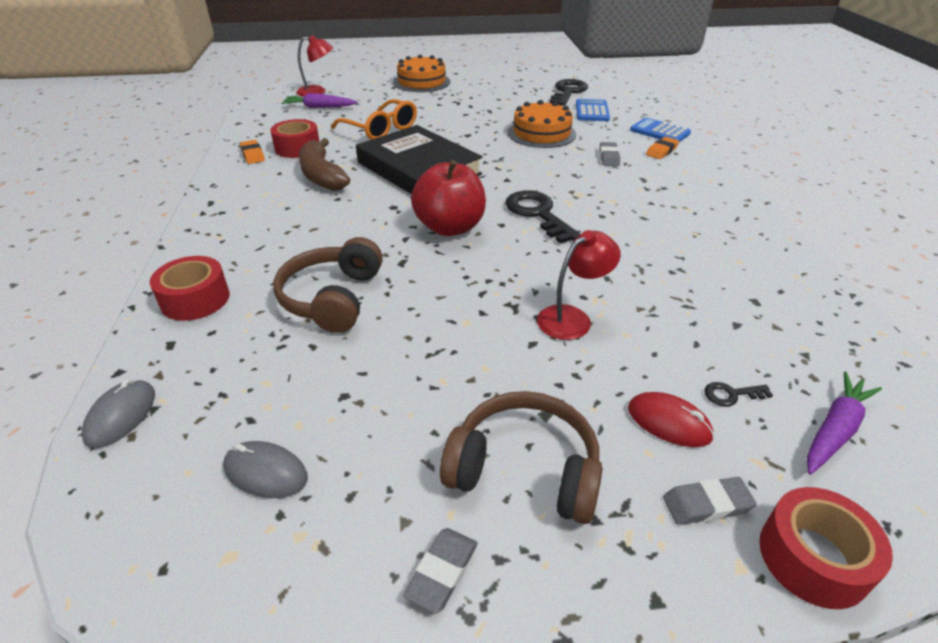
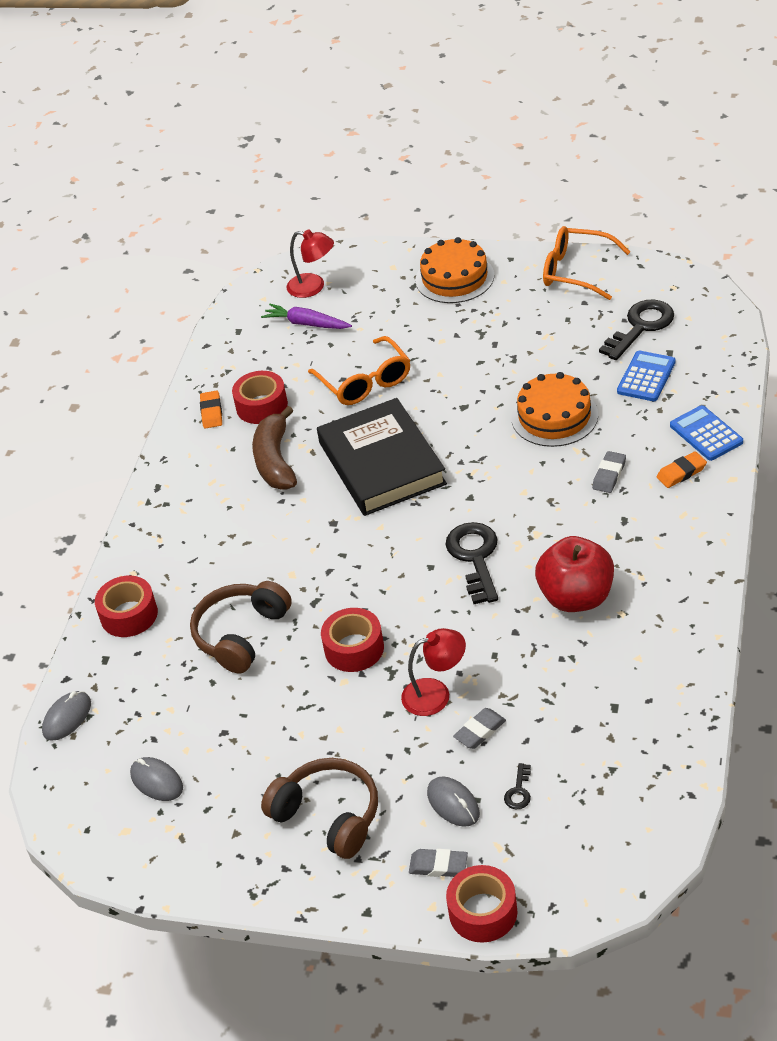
camera: 25 degrees right, 5 degrees up
grey eraser [403,528,478,613] -> grey eraser moved to [453,708,506,749]
red apple [411,160,486,236] -> red apple moved to [535,536,614,612]
red mouse [628,392,714,447] -> grey mouse [427,776,480,827]
black key [704,382,773,407] -> black key turned 90 degrees counterclockwise [504,763,531,809]
purple carrot [807,371,882,475] -> none
none -> red tape [321,608,384,672]
none -> orange glasses [543,226,630,300]

